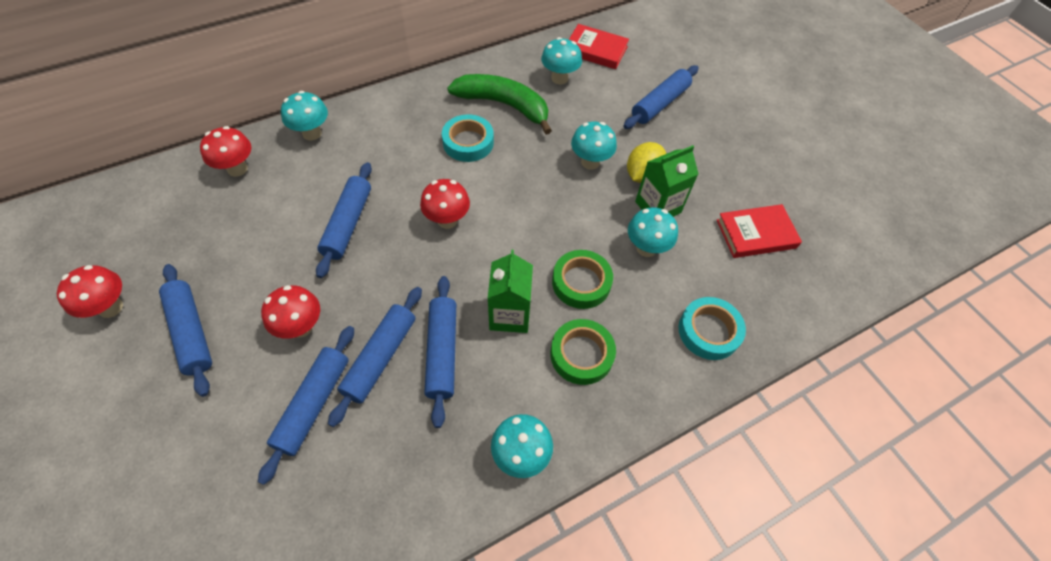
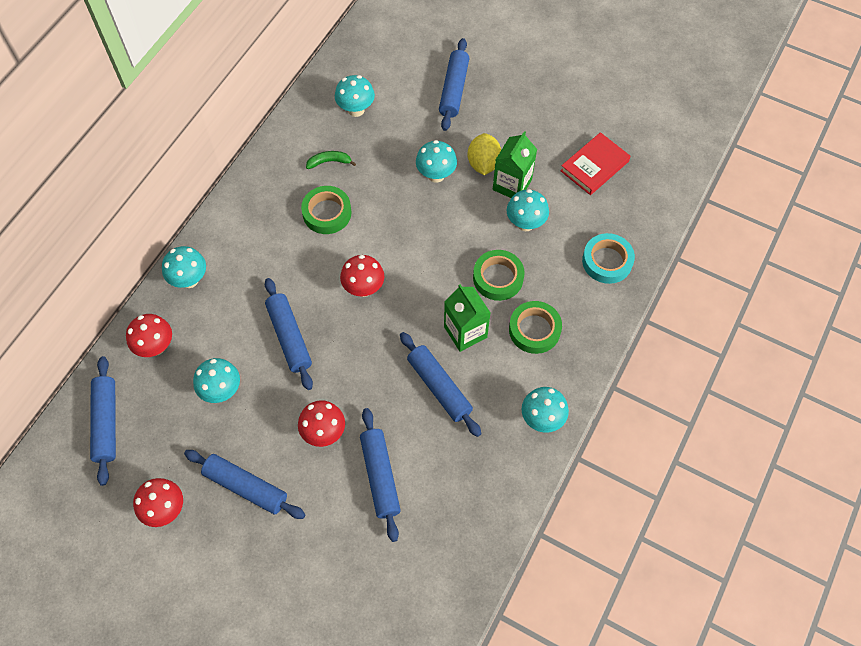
camera: 30 degrees left, 5 degrees up
blue rolling pin [328,287,422,427] -> blue rolling pin moved to [90,356,116,486]
turquoise tape [442,114,494,162] -> green tape [301,186,351,234]
green banana [447,74,552,135] -> green banana [306,151,356,169], size x0.44
red book [569,24,629,69] -> none
none -> turquoise mushroom [193,358,240,403]

